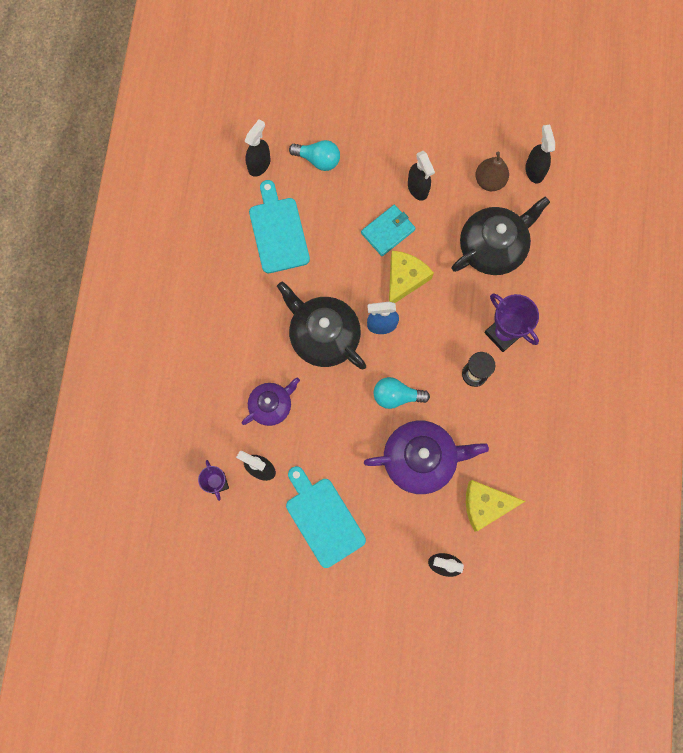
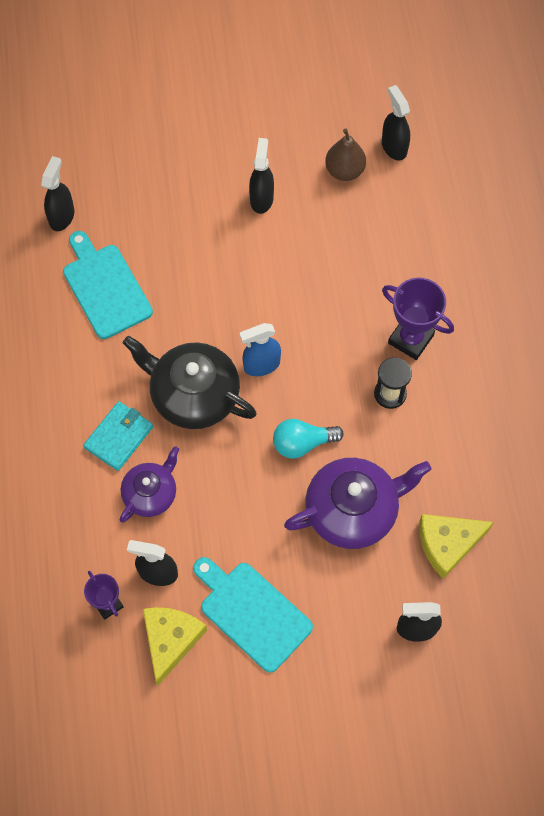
camera: 15 degrees left, 10 degrees down
turquoise light bulb [289,140,340,171] -> none
turquoise wallet [361,205,416,256] -> turquoise wallet moved to [83,401,153,471]
yellow cheese [389,251,434,303] -> yellow cheese moved to [143,607,207,686]
black spray bottle [408,151,435,201] -> black spray bottle turned 135 degrees counterclockwise [249,138,274,214]
black teapot [452,197,550,275] -> none

